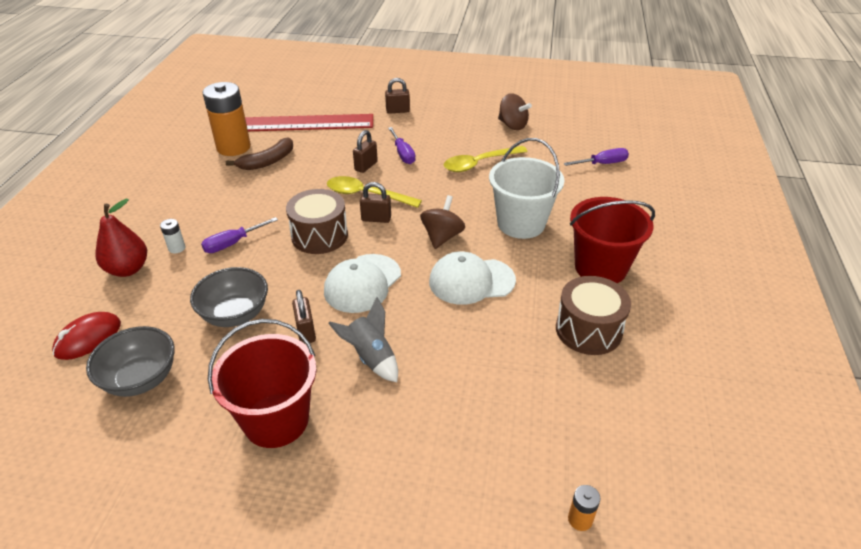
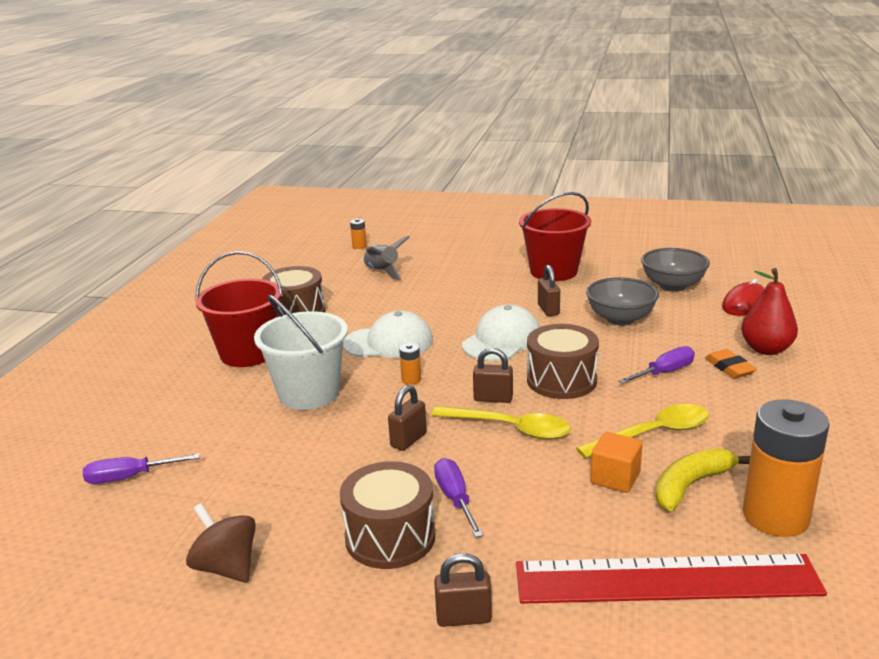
camera: 175 degrees left, 15 degrees down
white battery [160,219,185,253] -> orange eraser [705,349,757,378]
brown banana [226,138,293,170] -> yellow banana [656,448,750,511]
grey rocket [328,297,398,382] -> grey rocket moved to [363,236,410,280]
brown padlock [353,130,378,173] -> brown padlock moved to [388,385,427,451]
brown spinning top [420,195,465,249] -> orange battery [399,343,421,385]
yellow spoon [444,146,528,172] -> yellow spoon moved to [576,404,709,458]
none -> brown drum [340,461,435,569]
none -> orange cube [590,432,643,493]

